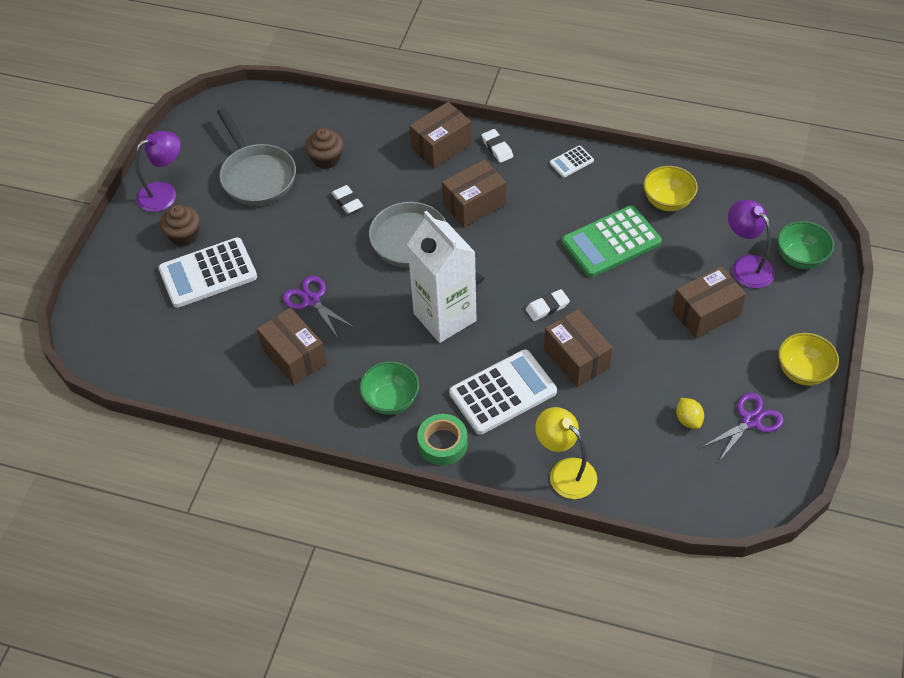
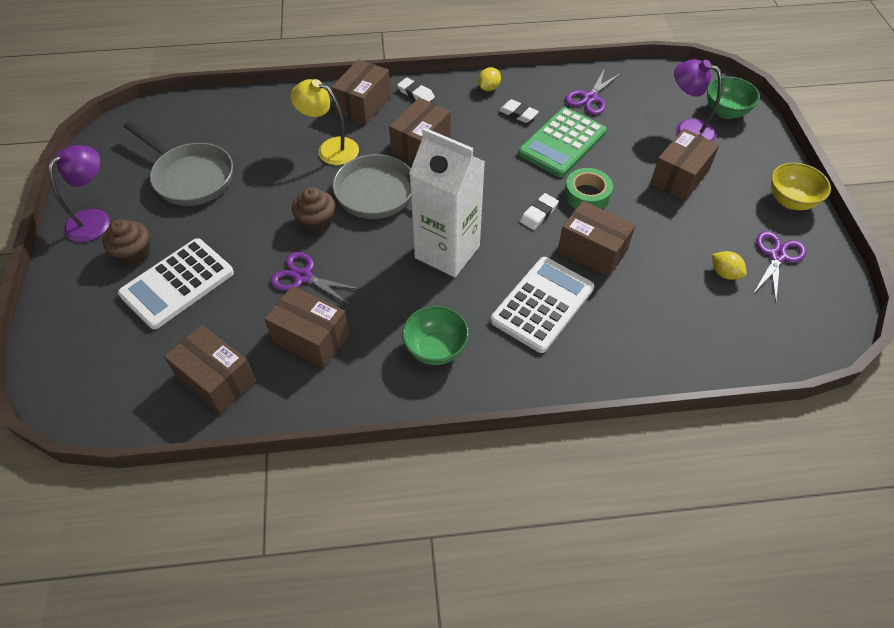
camera: 25 degrees left, 0 degrees up
brown cupcake [305,128,343,169] -> brown cupcake moved to [292,187,335,234]
white eraser [331,185,363,214] -> white eraser moved to [499,99,539,123]
green tape [418,414,468,465] -> green tape moved to [564,168,613,209]
yellow lamp [535,407,597,499] -> yellow lamp moved to [290,79,359,165]
white calculator [550,146,594,178] -> yellow lemon [478,67,501,91]
yellow bowl [643,166,698,211] -> purple scissors [565,68,621,115]
none -> brown box [164,325,256,414]

